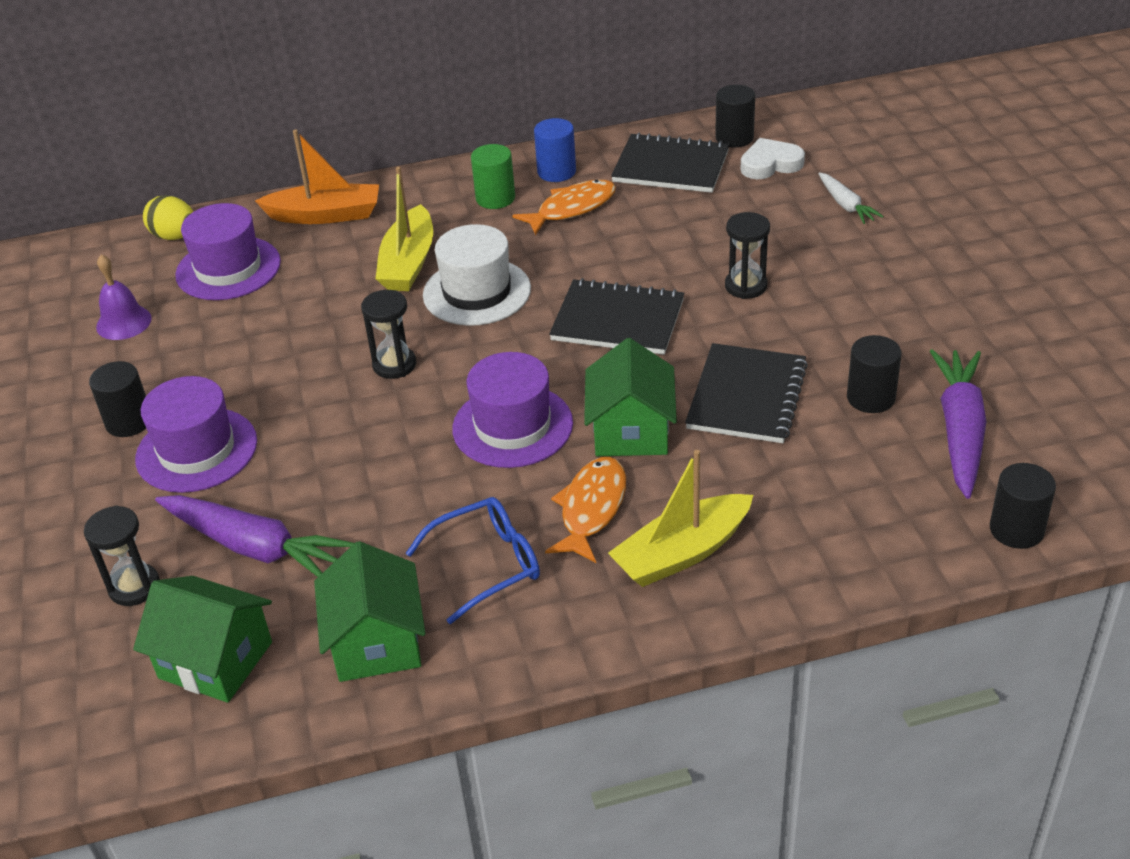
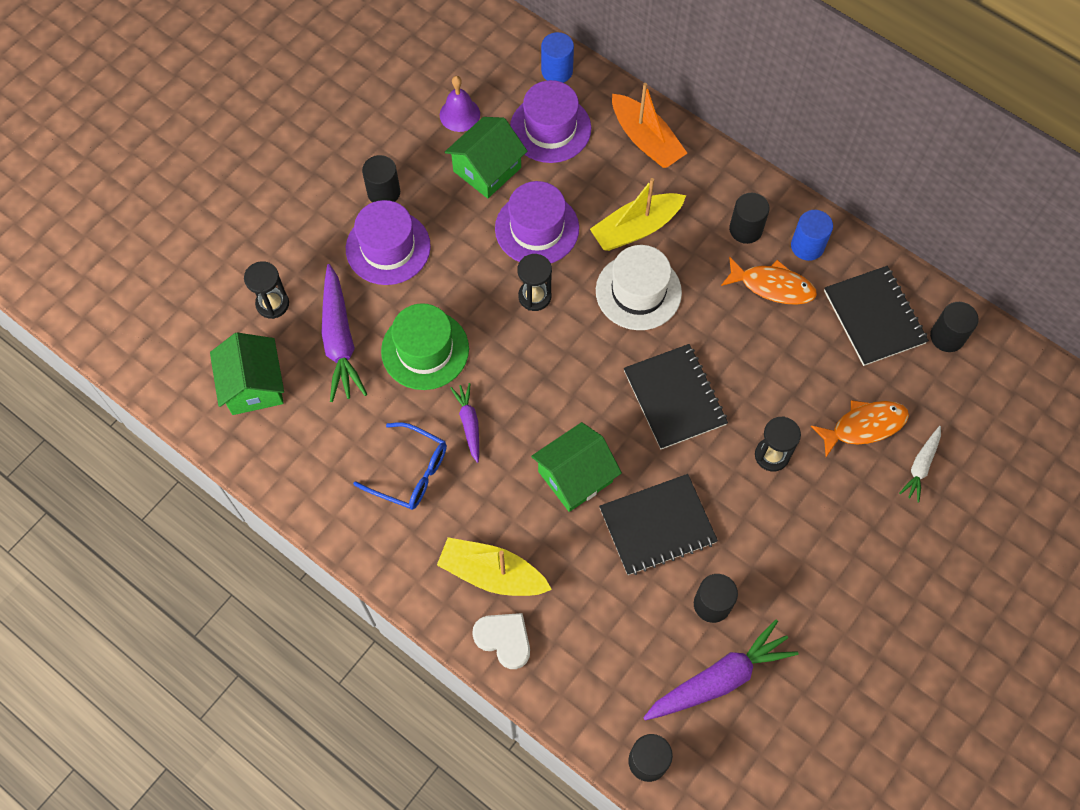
camera: 50 degrees right, 25 degrees up
yellow egg [143,195,194,240] -> blue cylinder [541,32,574,83]
green house [314,541,425,682] -> green house moved to [445,117,527,199]
purple hat [452,352,573,468] -> purple hat moved to [495,181,579,263]
green cylinder [471,144,515,209] -> black cylinder [729,193,770,244]
orange fish [545,457,626,563] -> orange fish moved to [811,400,909,457]
white heart [741,138,805,179] -> white heart moved to [472,613,530,669]
none -> green hat [381,303,469,390]
none -> purple carrot [450,383,479,463]

